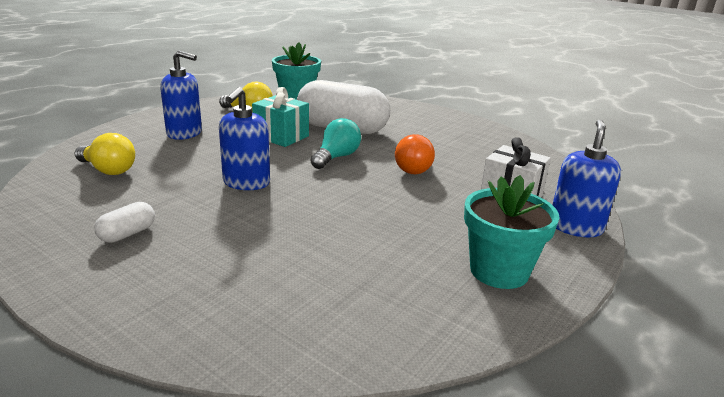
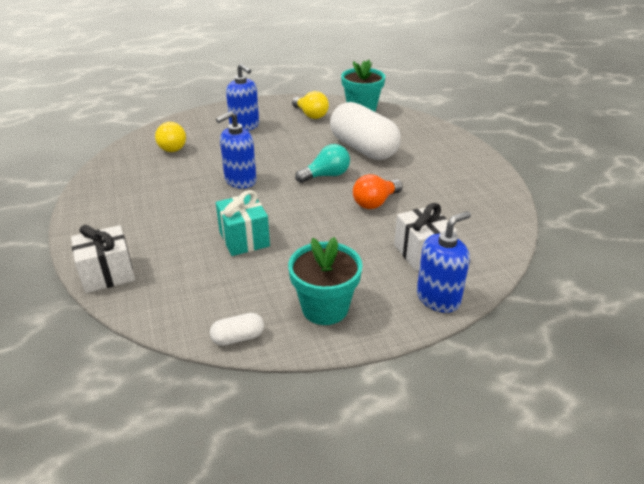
camera: 35 degrees right, 10 degrees up
white capsule [94,202,155,243] -> white capsule moved to [210,313,264,346]
turquoise gift [252,87,309,147] -> turquoise gift moved to [216,190,270,256]
none -> white gift [71,225,135,293]

